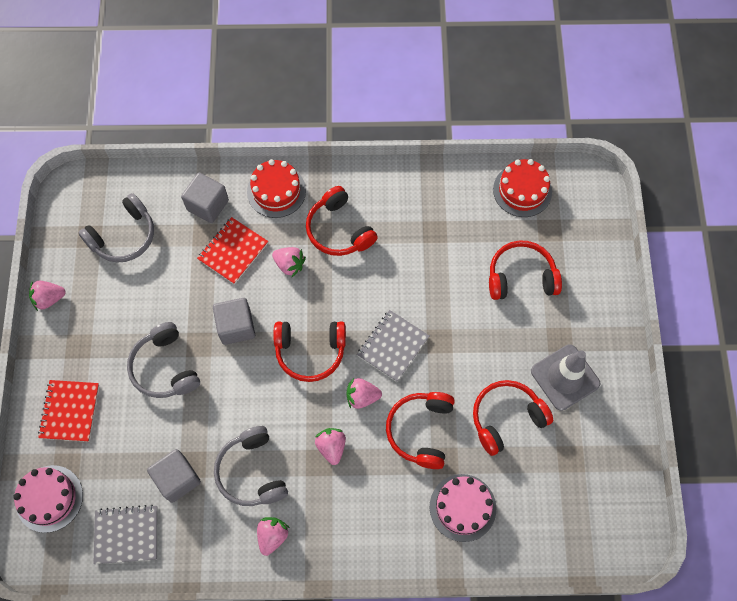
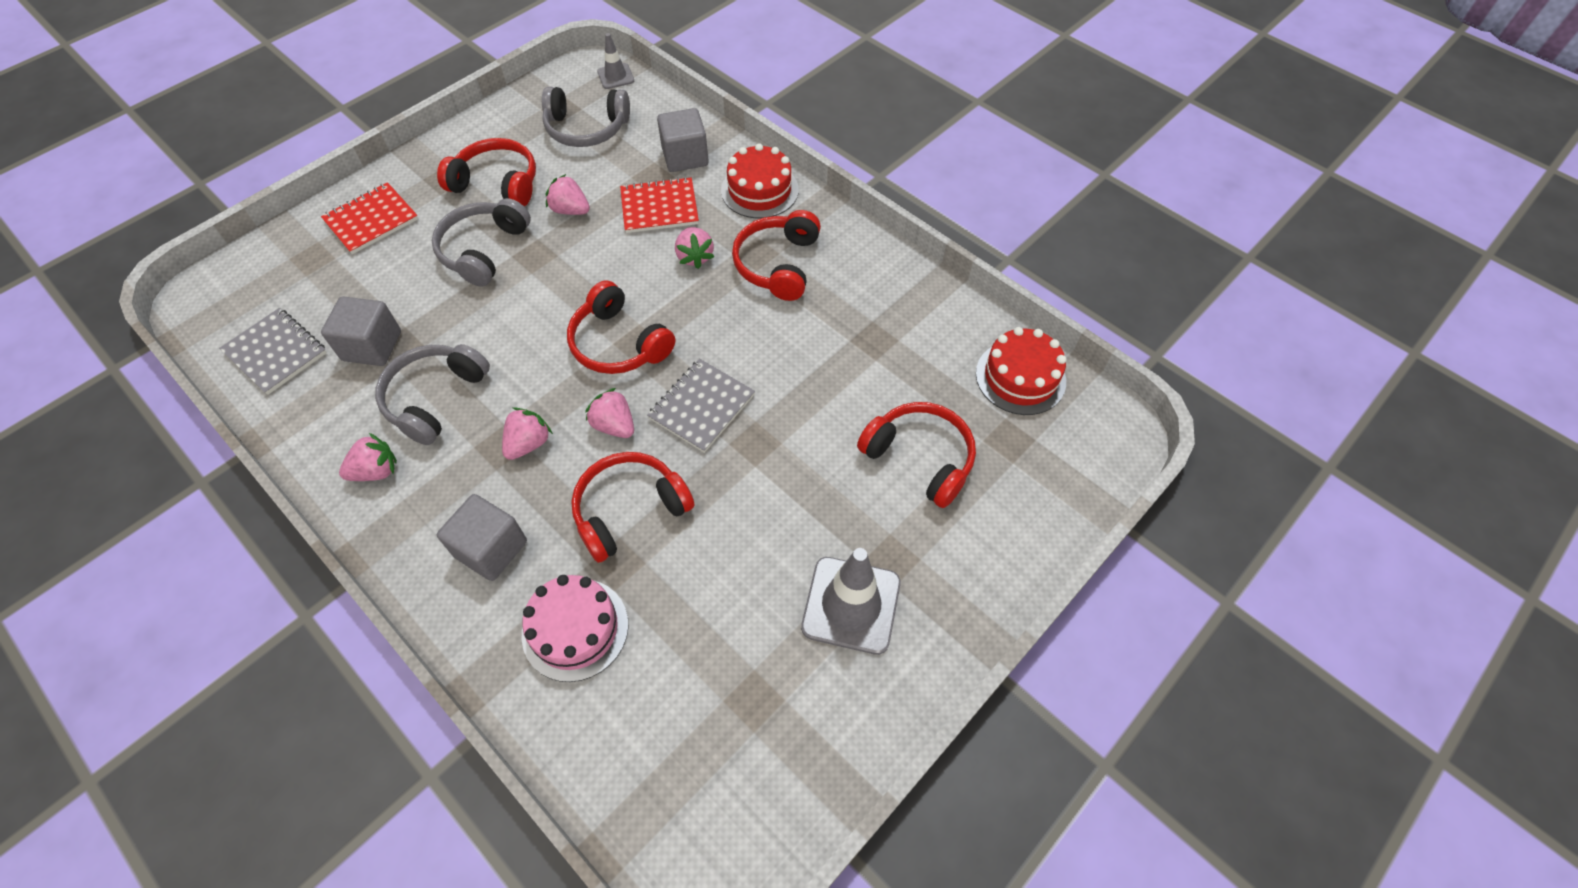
camera: 45 degrees right, 10 degrees down
pink cake [13,465,83,533] -> none
pink strawberry [29,281,66,311] -> pink strawberry moved to [545,174,590,215]
grey cube [213,298,255,345] -> grey cube moved to [437,494,527,581]
grey notebook [357,310,429,382] -> grey notebook turned 45 degrees counterclockwise [647,359,755,453]
red headphones [473,380,553,456] -> red headphones moved to [437,138,536,206]
none -> grey traffic cone [597,33,634,89]

